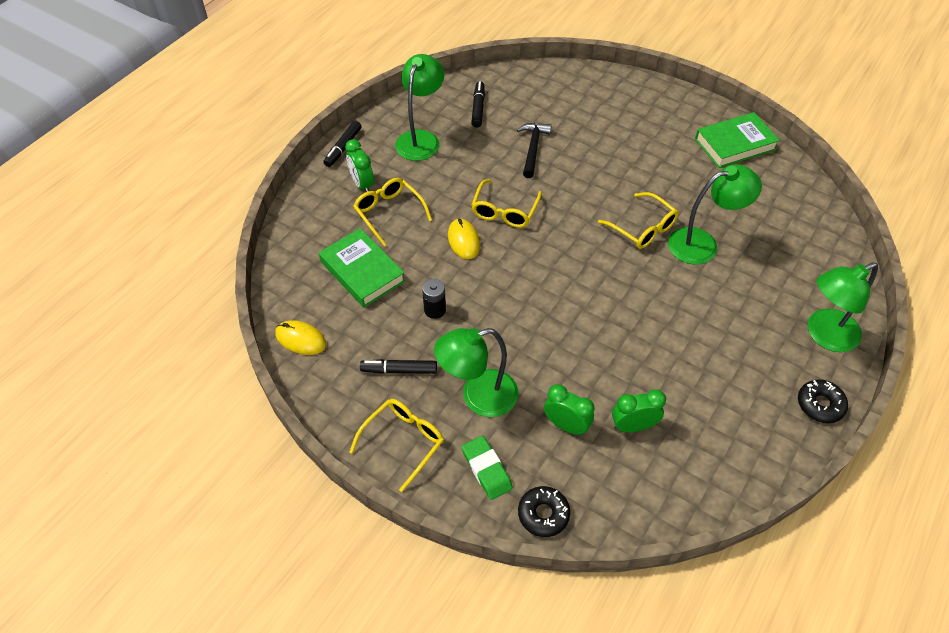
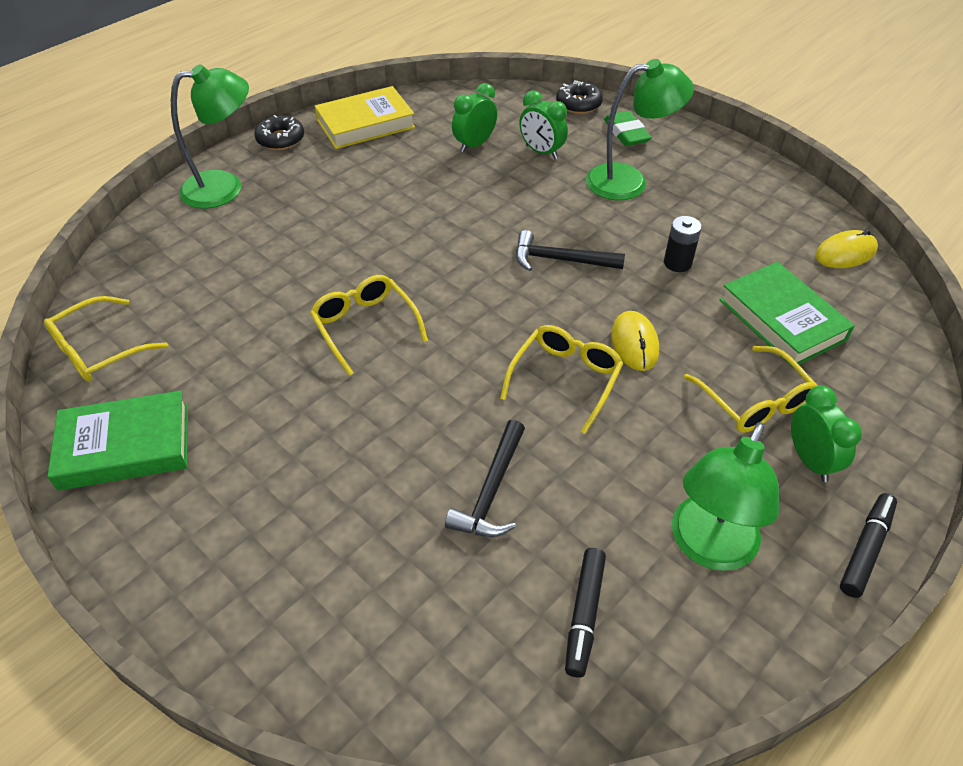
camera: 170 degrees left, 5 degrees down
yellow mouse [275,320,326,355] -> yellow mouse turned 60 degrees counterclockwise [815,230,878,268]
yellow glasses [349,399,444,492] -> yellow glasses moved to [44,296,168,382]
black marker [360,359,437,374] -> none
green clock [612,389,666,432] -> green clock turned 135 degrees clockwise [452,83,497,153]
green lamp [668,164,762,265] -> none
none -> yellow book [315,86,415,149]
none -> black hammer [516,230,625,271]

